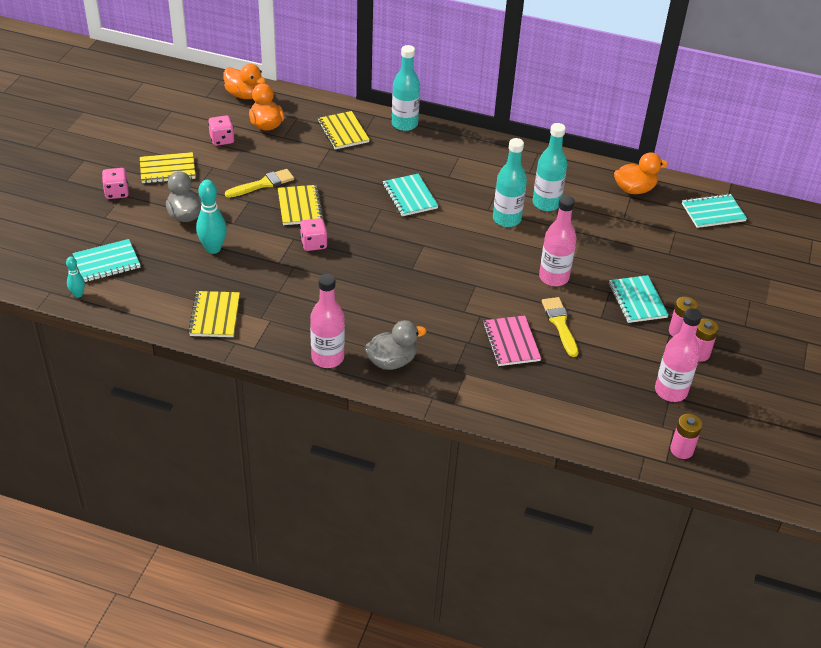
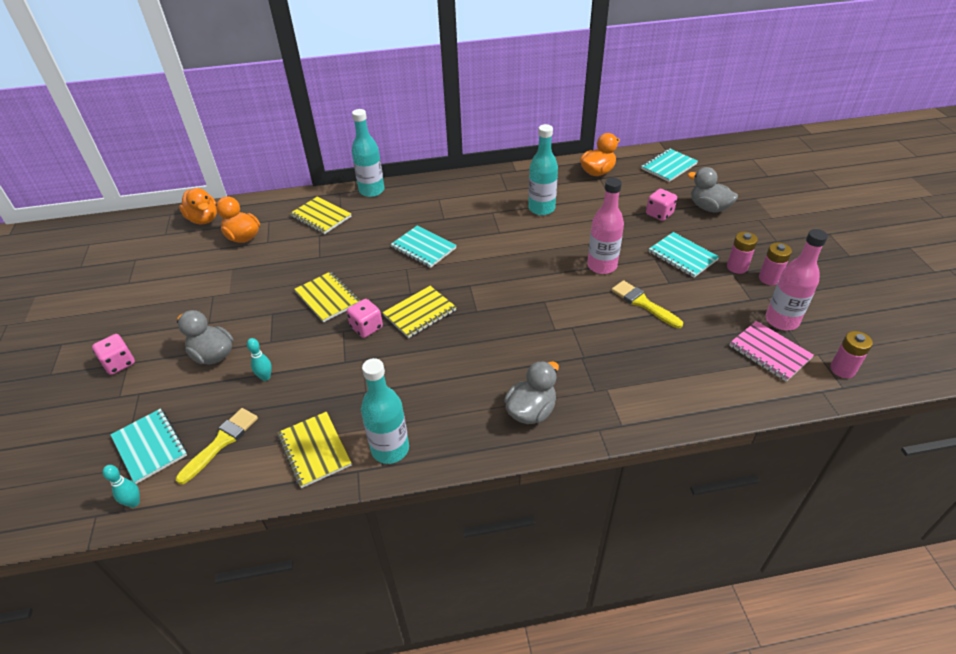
camera: 25 degrees left, 0 degrees up
turquoise notebook [72,239,140,282] -> turquoise notebook turned 75 degrees counterclockwise [110,408,187,484]
yellow notebook [140,152,196,183] -> yellow notebook moved to [382,286,456,338]
turquoise bowling pin [196,180,227,254] -> turquoise bowling pin [247,338,272,381], size x0.56
pink dice [208,115,234,146] -> pink dice moved to [646,189,677,221]
orange duck [224,64,266,99] -> orange duck turned 45 degrees clockwise [179,188,217,224]
yellow brush [225,169,294,198] -> yellow brush moved to [176,408,258,485]
pink bottle [310,274,345,368] -> none
pink notebook [483,315,541,366] -> pink notebook moved to [729,321,814,382]
turquoise bottle [493,138,527,227] -> turquoise bottle moved to [361,358,409,464]
none -> grey duck [688,167,738,213]

